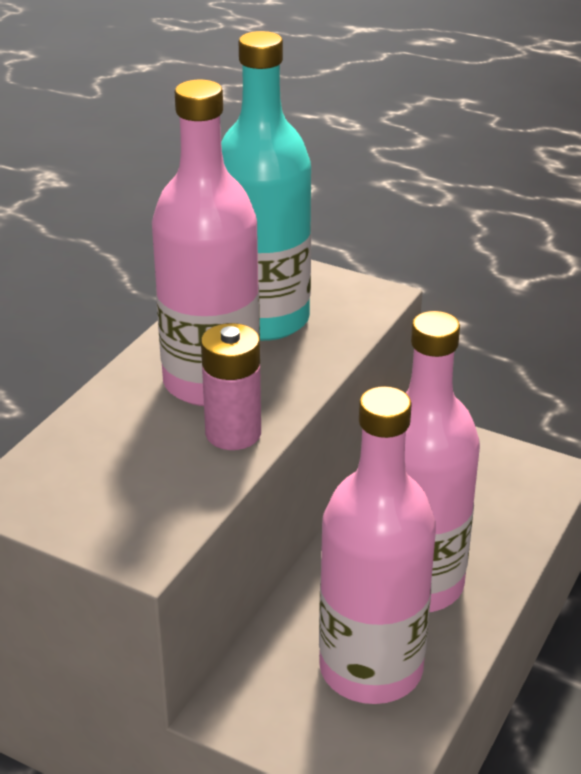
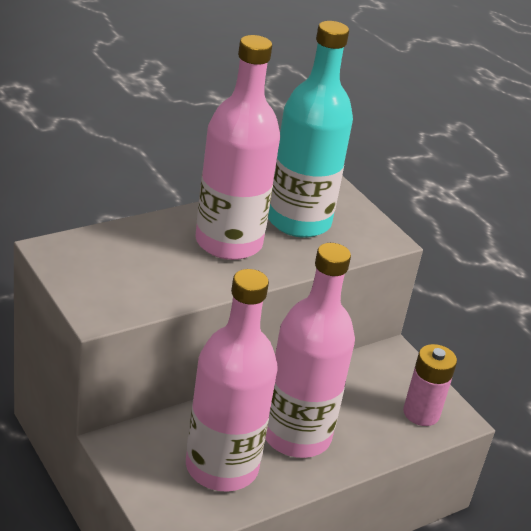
camera: 25 degrees right, 0 degrees up
pink battery [201,323,261,450] -> pink battery moved to [403,344,457,426]

